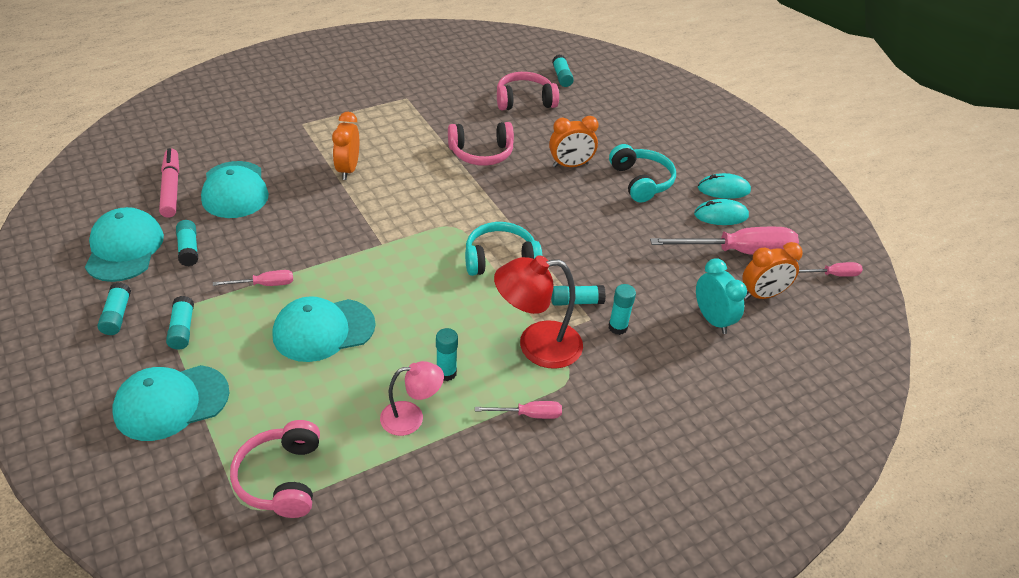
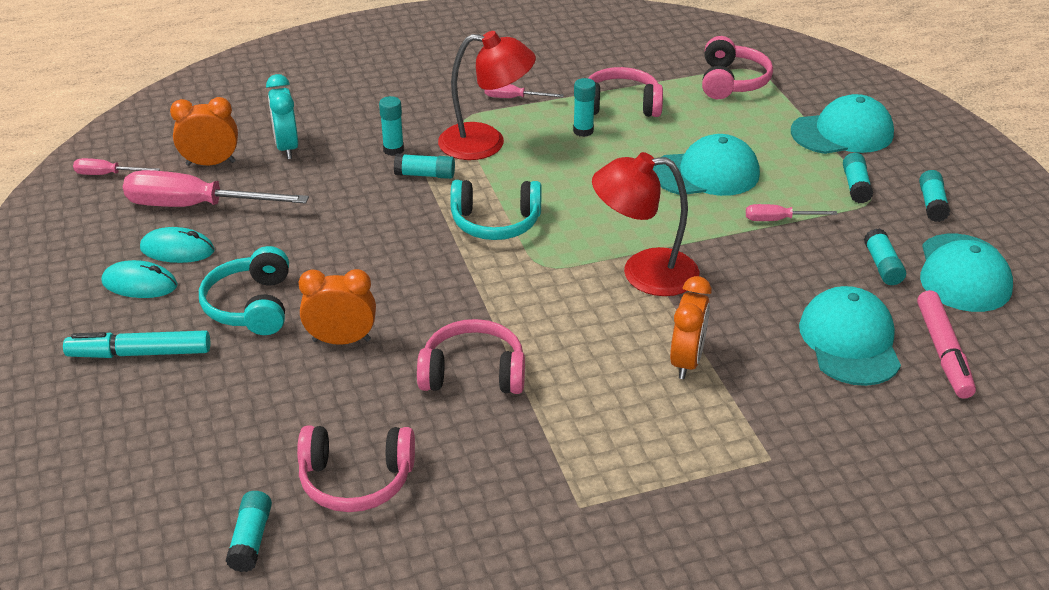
camera: 165 degrees left, 5 degrees down
pink lamp [380,361,444,436] -> pink headphones [588,67,663,117]
none -> turquoise marker [63,330,210,358]
none -> red lamp [592,152,699,296]

